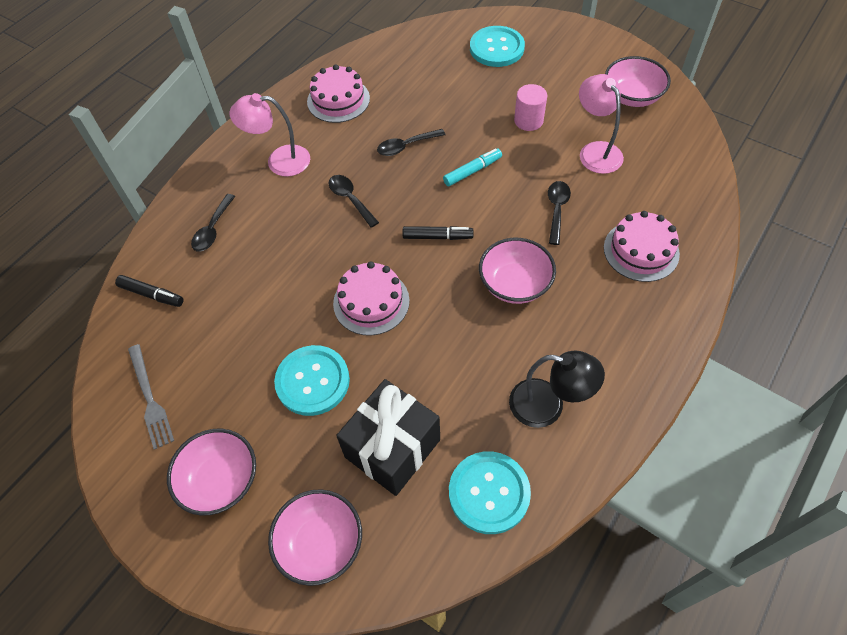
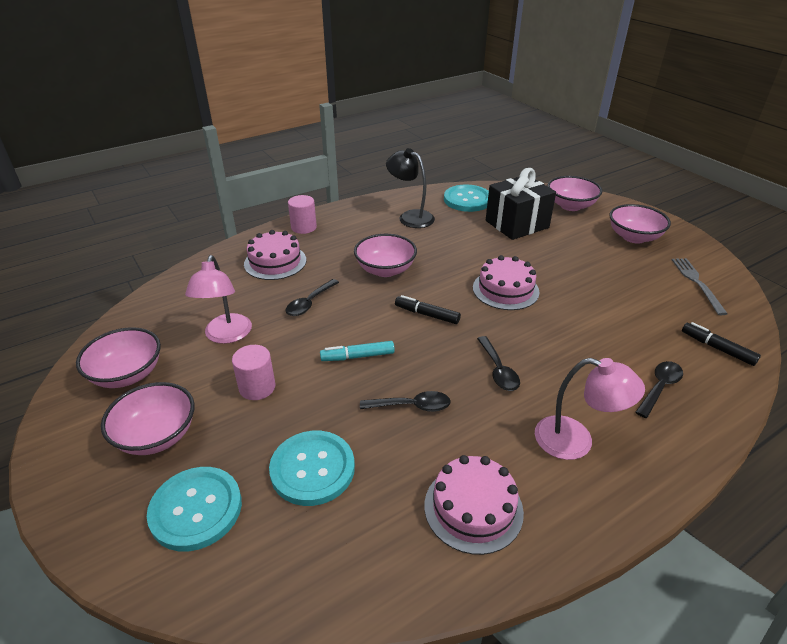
camera: 160 degrees left, 20 degrees down
turquoise button [274,345,350,416] -> turquoise button moved to [269,431,355,506]
none -> pink bowl [101,382,195,455]
none -> pink cylinder [288,195,317,234]

